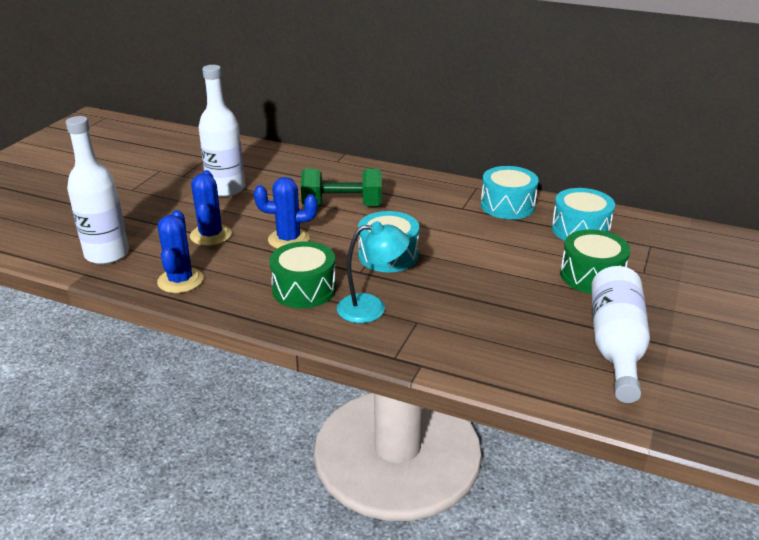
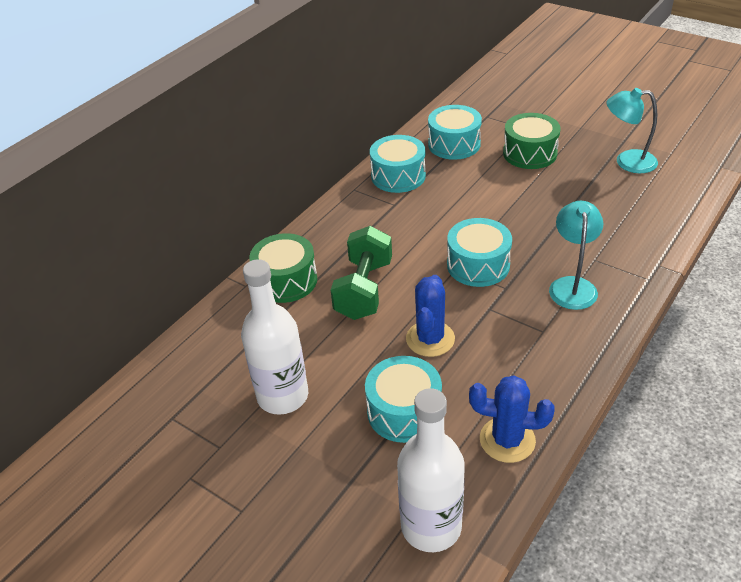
camera: 75 degrees left, 10 degrees up
blue cactus [190,170,232,246] -> turquoise drum [365,356,442,443]
green drum [269,241,336,308] -> green drum moved to [249,233,317,303]
white bottle [591,266,650,403] -> turquoise lamp [606,88,658,173]

